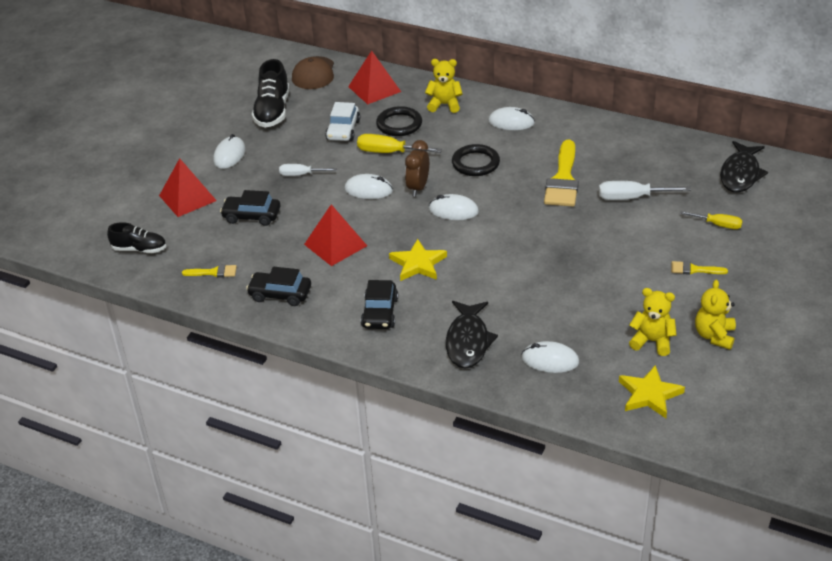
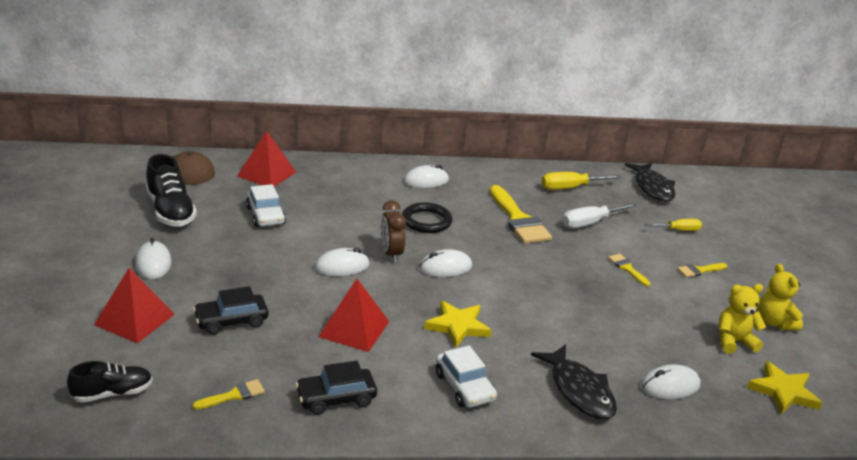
camera: 35 degrees left, 10 degrees down
white screwdriver [279,164,337,176] -> none
yellow screwdriver [357,134,442,153] -> yellow screwdriver moved to [541,172,621,190]
black car [361,280,398,329] -> white car [436,346,497,408]
black ring [376,106,422,136] -> none
yellow teddy bear [425,59,463,113] -> none
none -> yellow brush [608,254,650,287]

